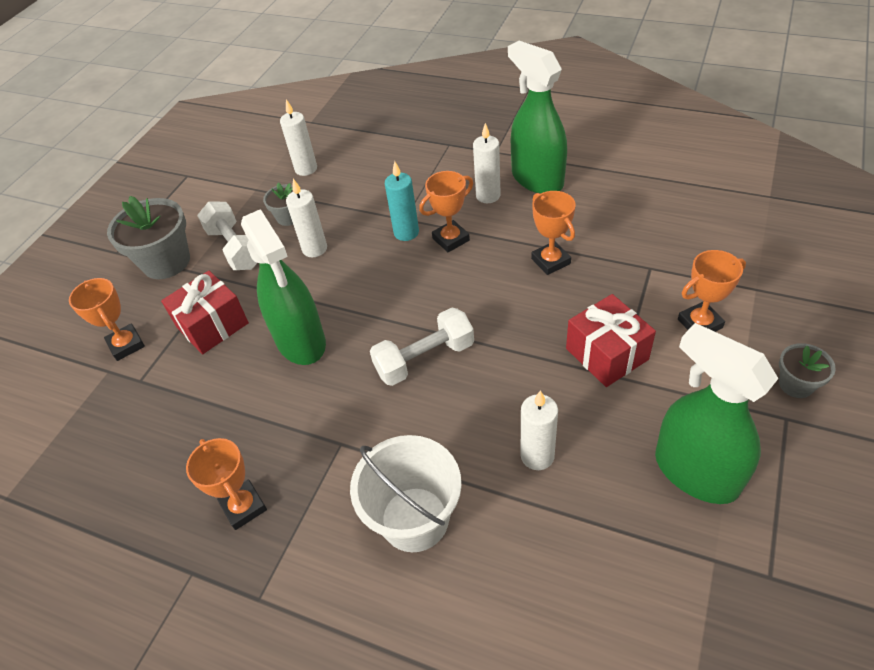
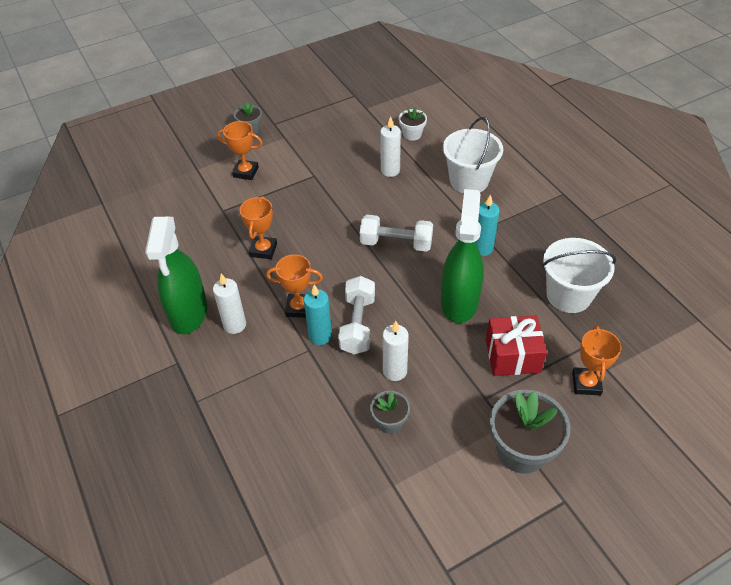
camera: 145 degrees left, 0 degrees up
orange trophy [186,438,267,530] -> none
white dumbbell [197,201,257,270] -> white dumbbell moved to [338,276,375,354]
white candle [280,99,317,176] -> none
red gift [566,294,656,387] -> none
green spray bottle [655,323,779,504] -> none
none -> white flower pot [399,108,427,141]
none -> turquoise candle [475,194,500,256]
none -> white bucket [542,238,616,313]

